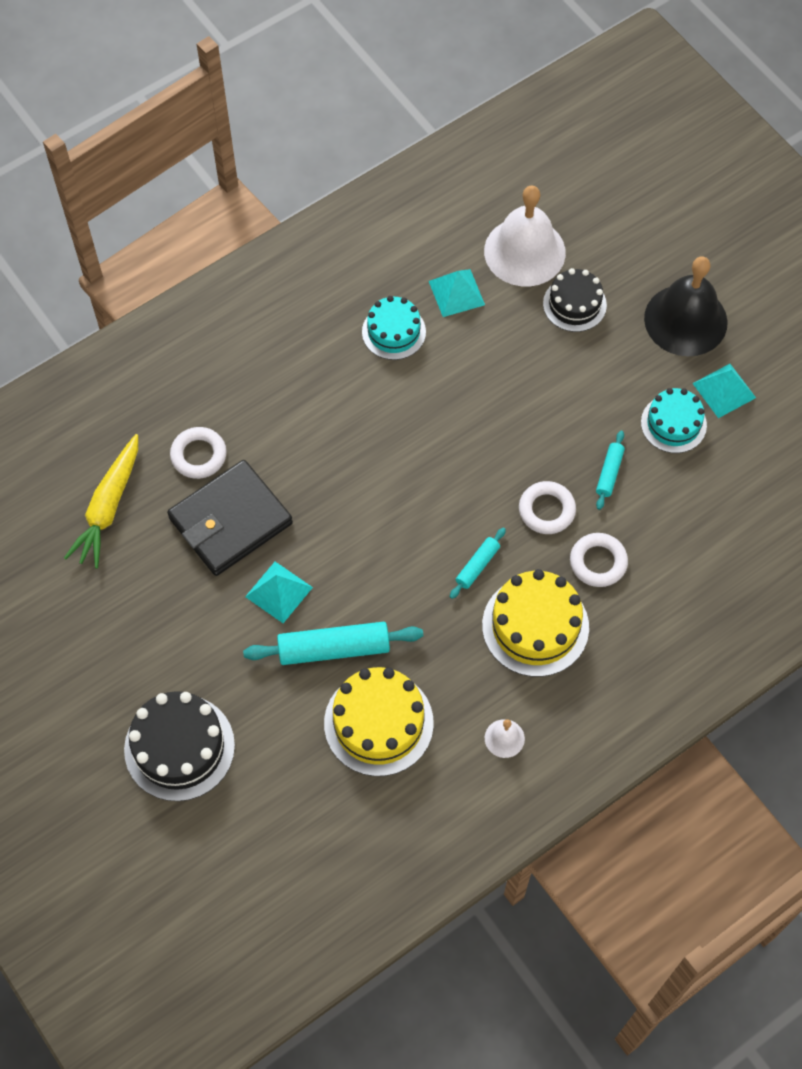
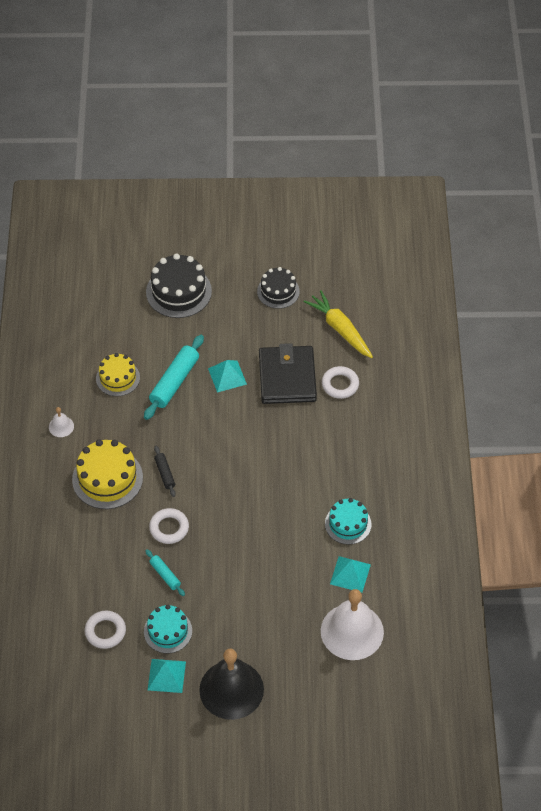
camera: 125 degrees right, 10 degrees down
yellow cake [324,667,434,776] -> yellow cake [96,353,140,396], size x0.65
turquoise rolling pin [450,527,506,599] -> black rolling pin [154,446,176,497]
black cake [543,268,607,332] -> black cake moved to [257,267,300,309]
white ring [570,533,628,587] -> white ring moved to [85,611,126,649]

